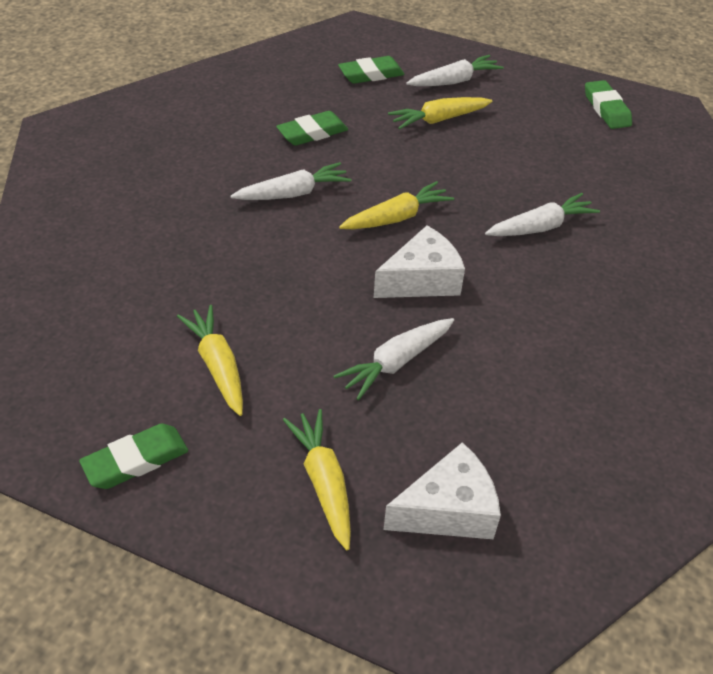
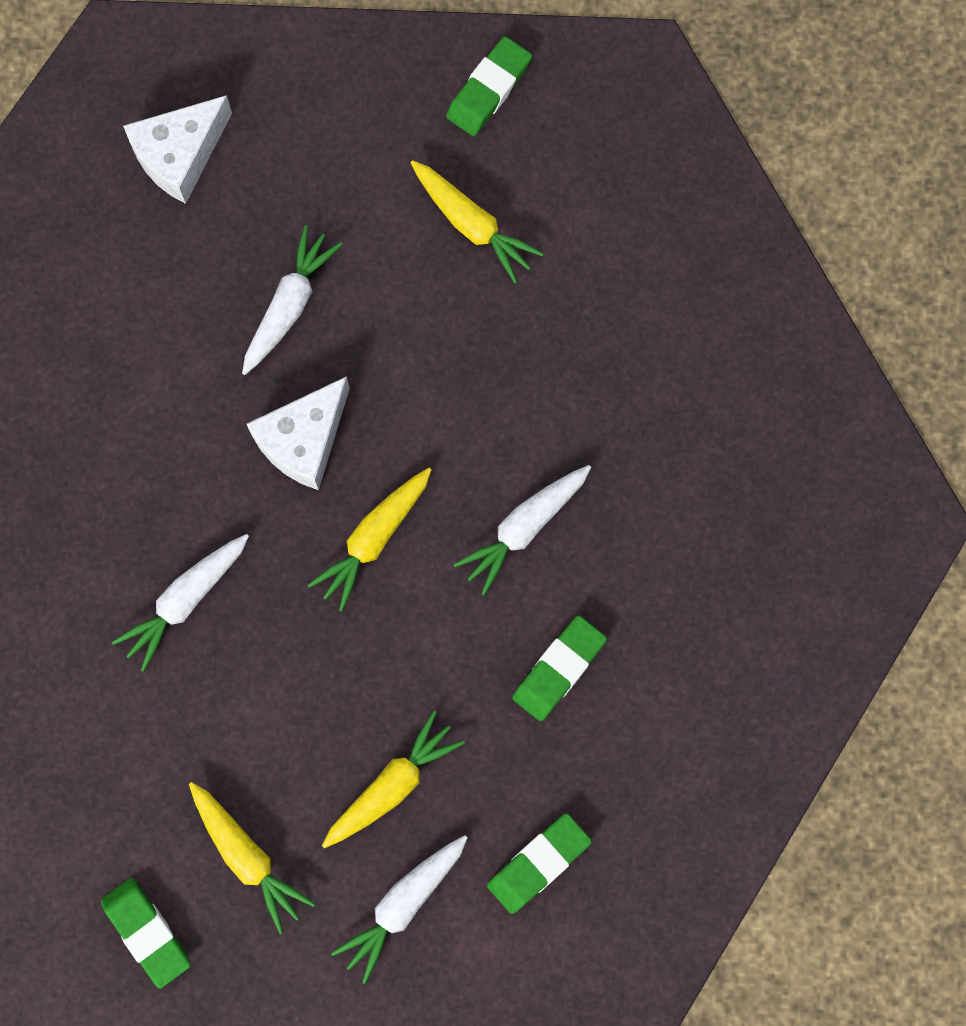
camera: 160 degrees right, 30 degrees up
yellow carrot [283,409,351,550] -> yellow carrot moved to [189,782,316,934]

